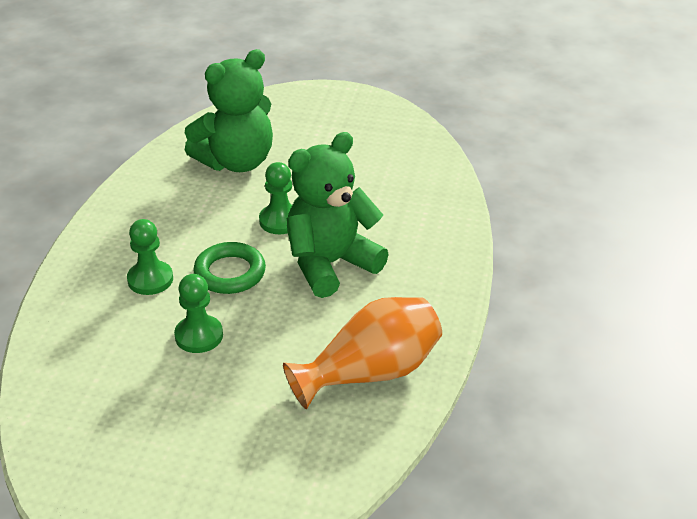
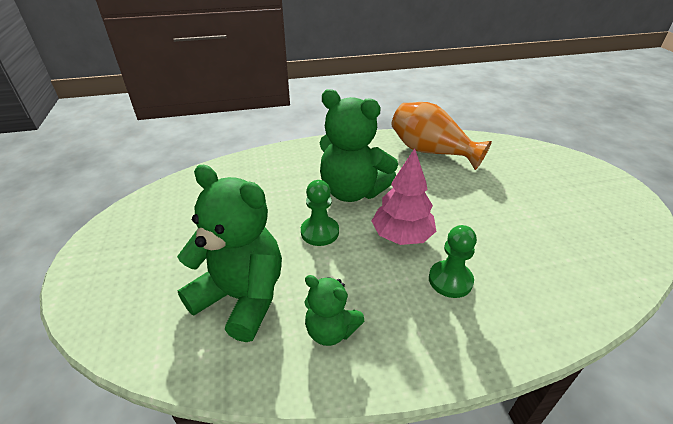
camera: 115 degrees left, 0 degrees up
green pawn [174,274,223,353] -> none
green ring [193,242,266,294] -> pink tree [372,148,436,245]
none -> green teddy bear [304,275,364,346]

